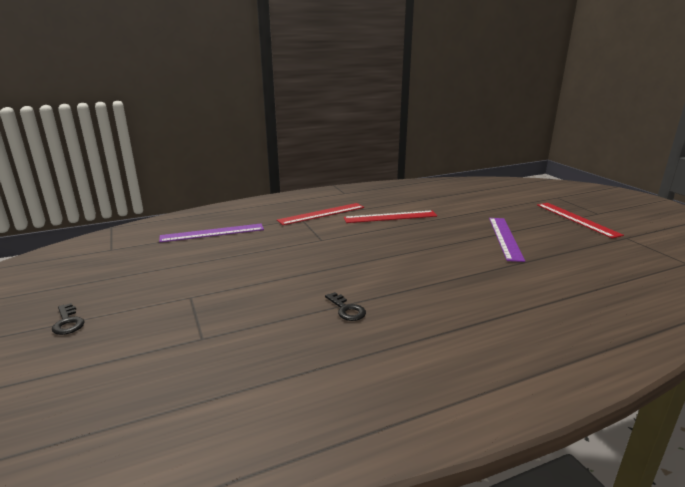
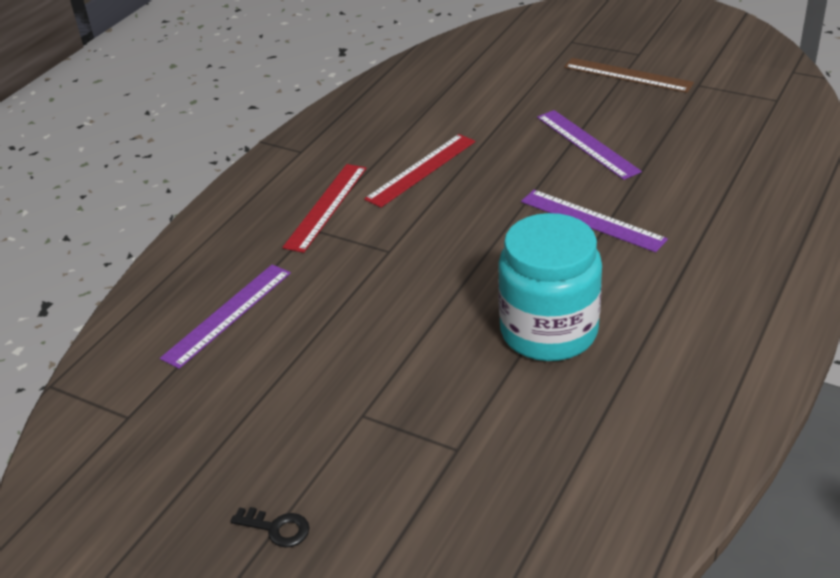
camera: 35 degrees left, 15 degrees up
black key [325,292,366,321] -> turquoise jar [498,213,602,361]
red ruler [537,203,624,238] -> brown ruler [564,58,694,93]
none -> purple ruler [521,190,668,252]

